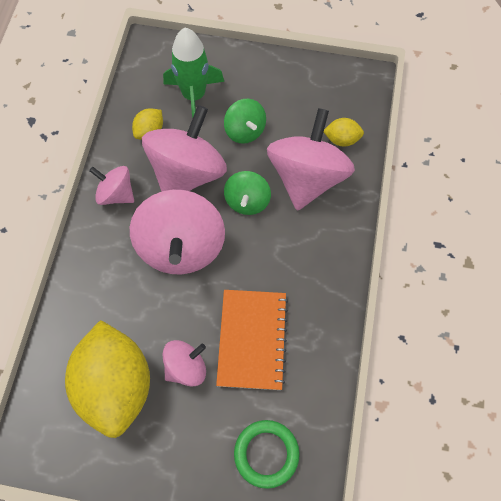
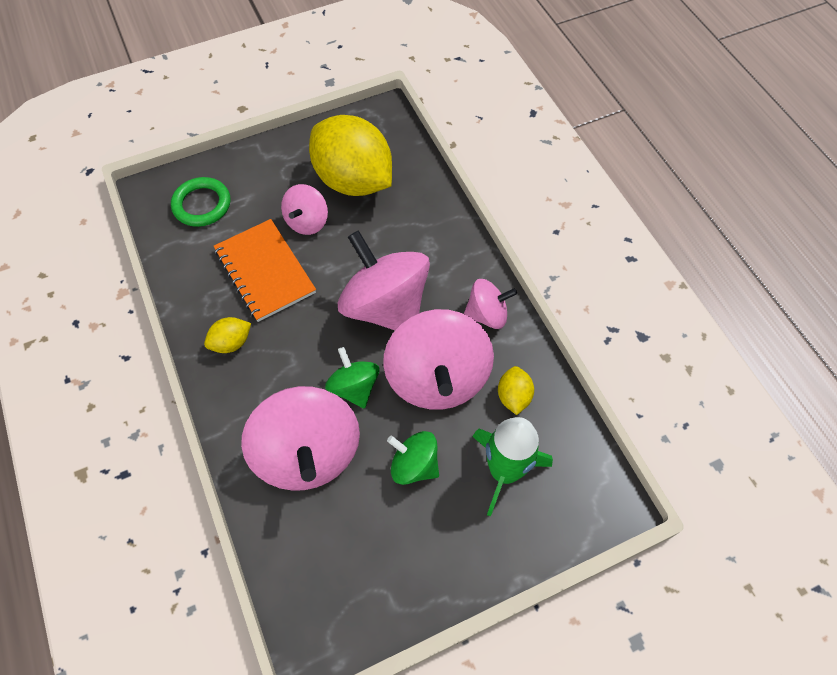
camera: 145 degrees right, 5 degrees down
yellow lemon [324,118,364,147] -> yellow lemon moved to [204,317,251,353]

